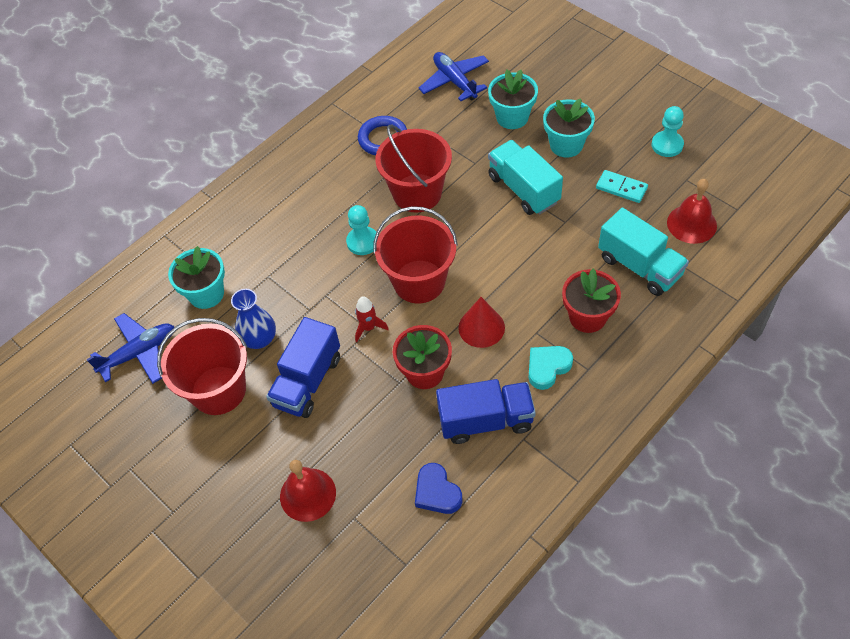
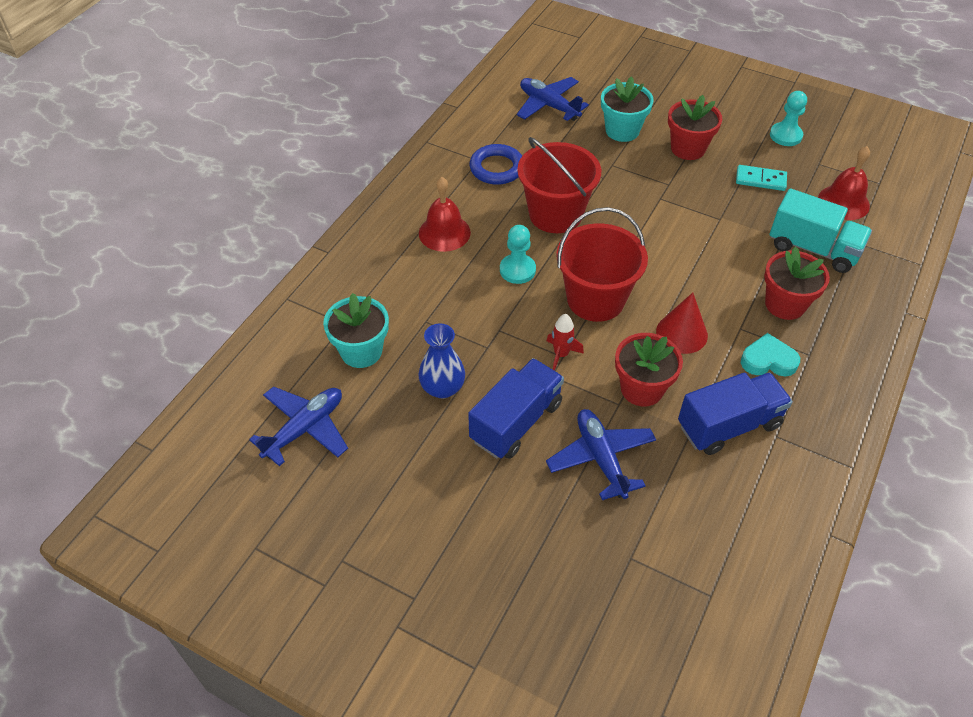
camera: 20 degrees left, 5 degrees down
red bucket [157,318,247,415] -> none
blue truck [266,317,340,418] -> blue truck turned 150 degrees counterclockwise [468,358,564,459]
red bell [280,460,336,522] -> red bell moved to [419,177,471,252]
blue heart [415,463,462,514] -> none
turquoise truck [488,140,563,215] -> none
turquoise heart [529,346,573,390] -> turquoise heart turned 60 degrees clockwise [741,333,800,376]
turquoise flower pot [543,98,595,158] -> red flower pot [668,95,722,160]
none -> blue plane [546,409,656,500]

